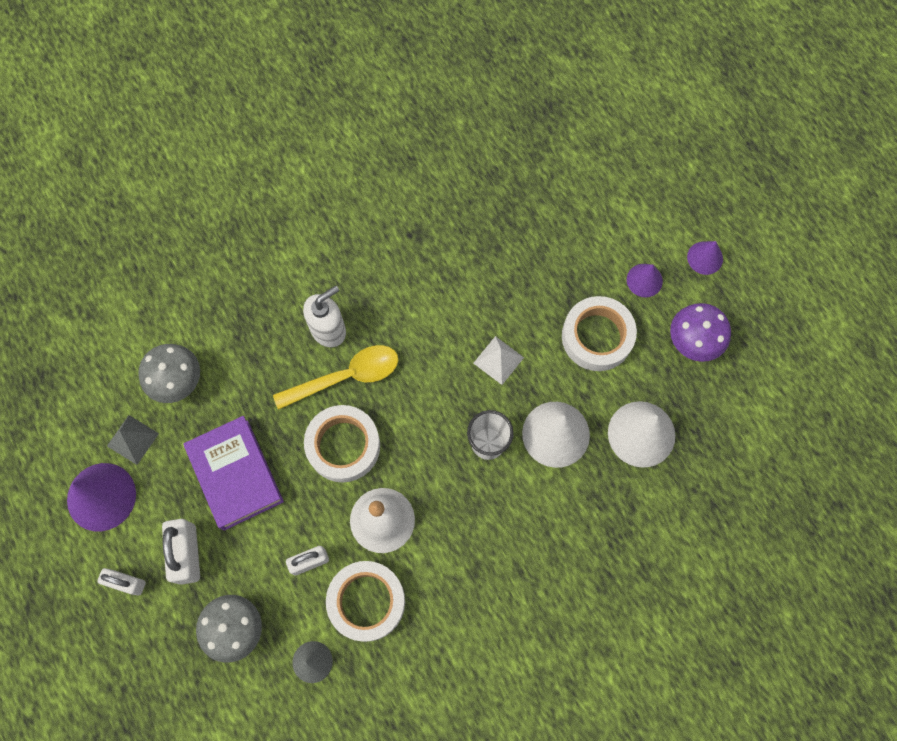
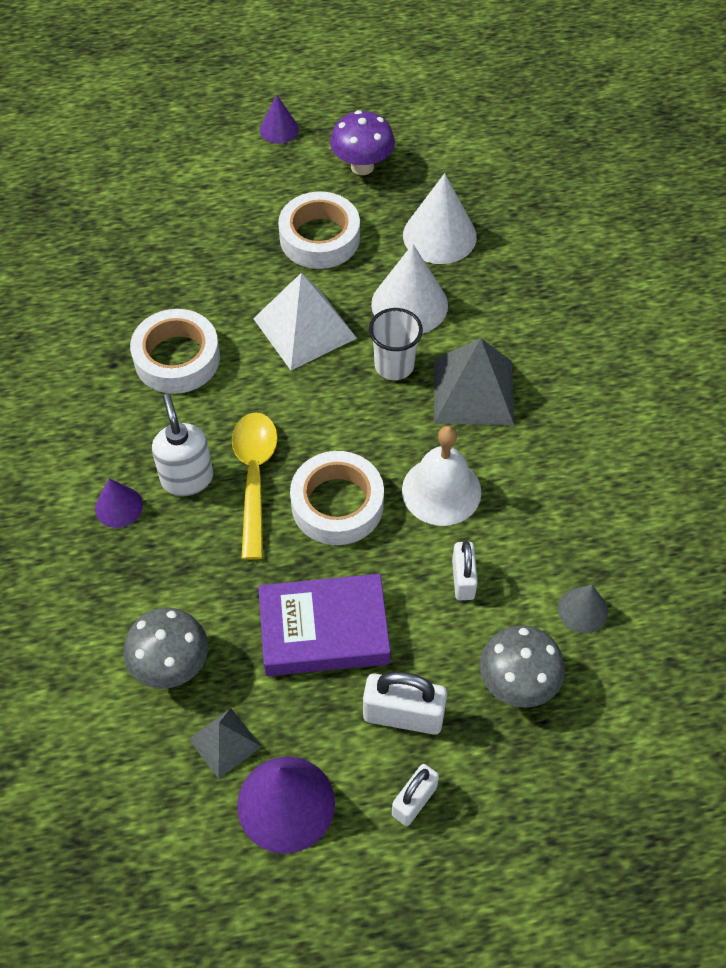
camera: 70 degrees left, 15 degrees down
white tape [326,561,405,642] -> white tape moved to [130,309,220,394]
white pyramid [473,336,524,385] -> white pyramid [253,273,357,370], size x1.77
purple cone [627,264,663,297] -> purple cone moved to [95,478,143,528]
none -> grey pyramid [434,338,514,425]

